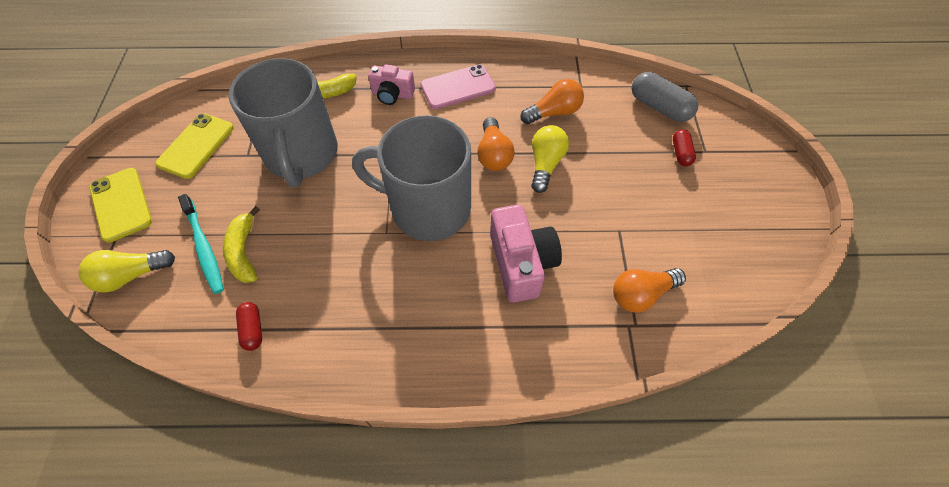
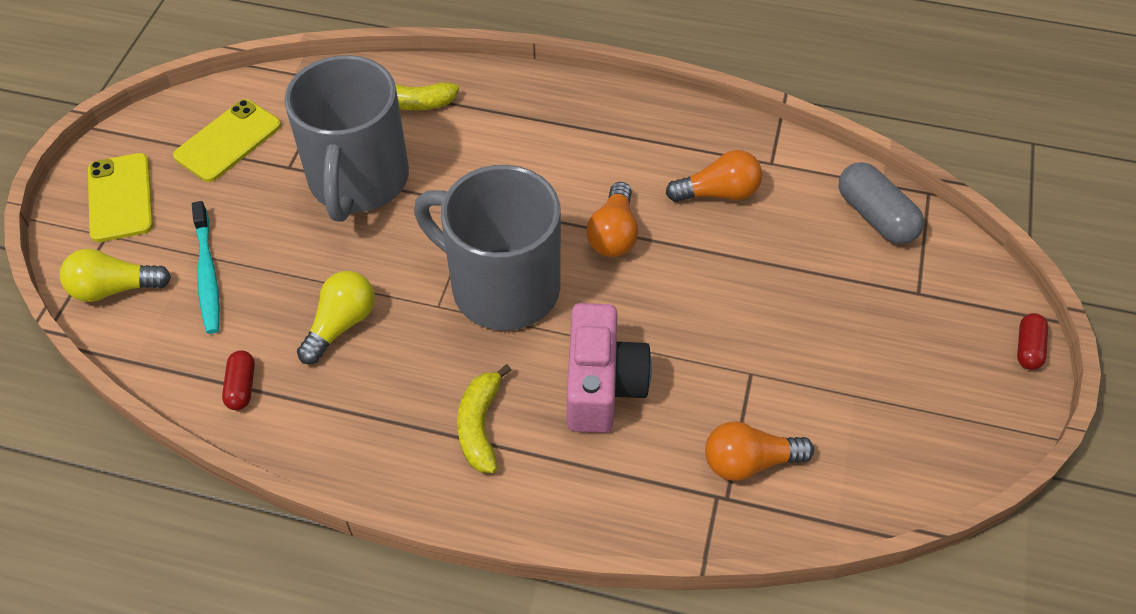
camera: 15 degrees right, 5 degrees down
yellow banana [223,206,260,283] -> yellow banana moved to [457,364,511,473]
pink camera [368,65,415,105] -> none
pink phone [420,64,496,109] -> none
yellow light bulb [531,125,569,193] -> yellow light bulb moved to [297,271,375,364]
red capsule [673,129,696,166] -> red capsule moved to [1017,313,1048,370]

